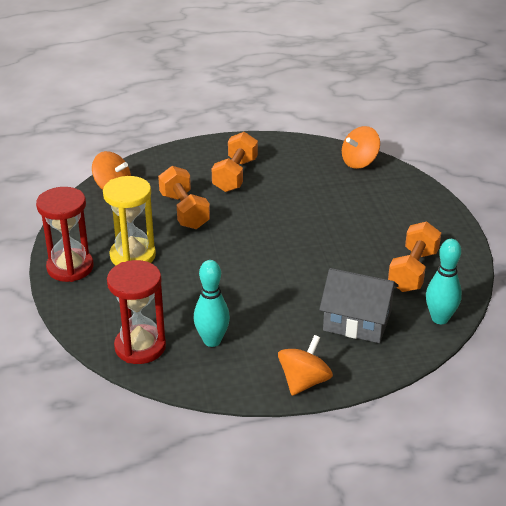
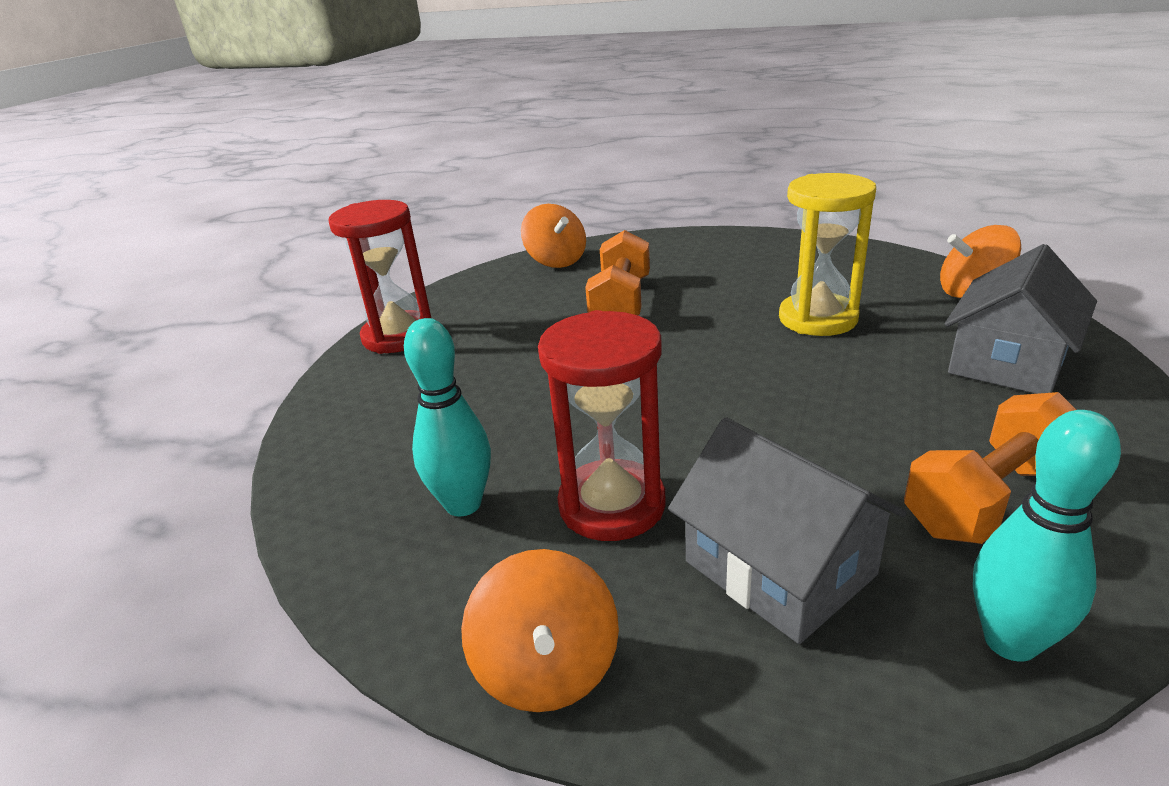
camera: 35 degrees right, 5 degrees down
yellow hourglass [103,176,156,265] -> yellow hourglass moved to [779,173,876,336]
red hourglass [107,260,166,364] -> red hourglass moved to [538,310,666,541]
orange dumbbell [212,132,258,192] -> none
orange spinning top [278,335,333,396] -> orange spinning top turned 105 degrees clockwise [461,549,619,712]
none -> grey house [945,244,1097,394]

